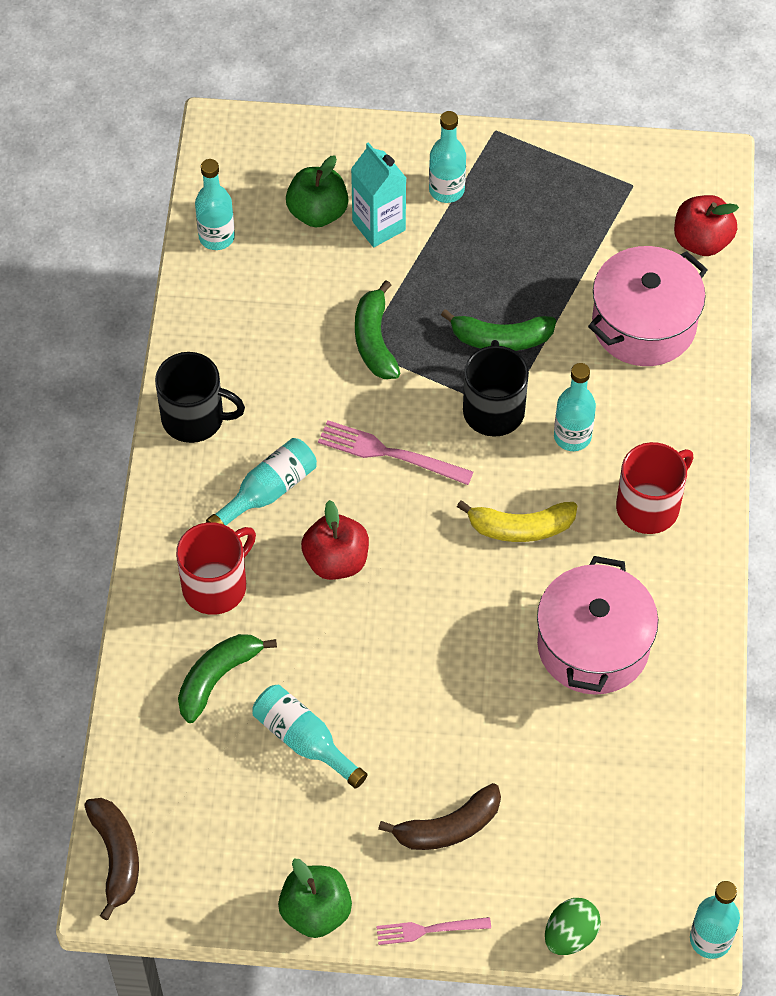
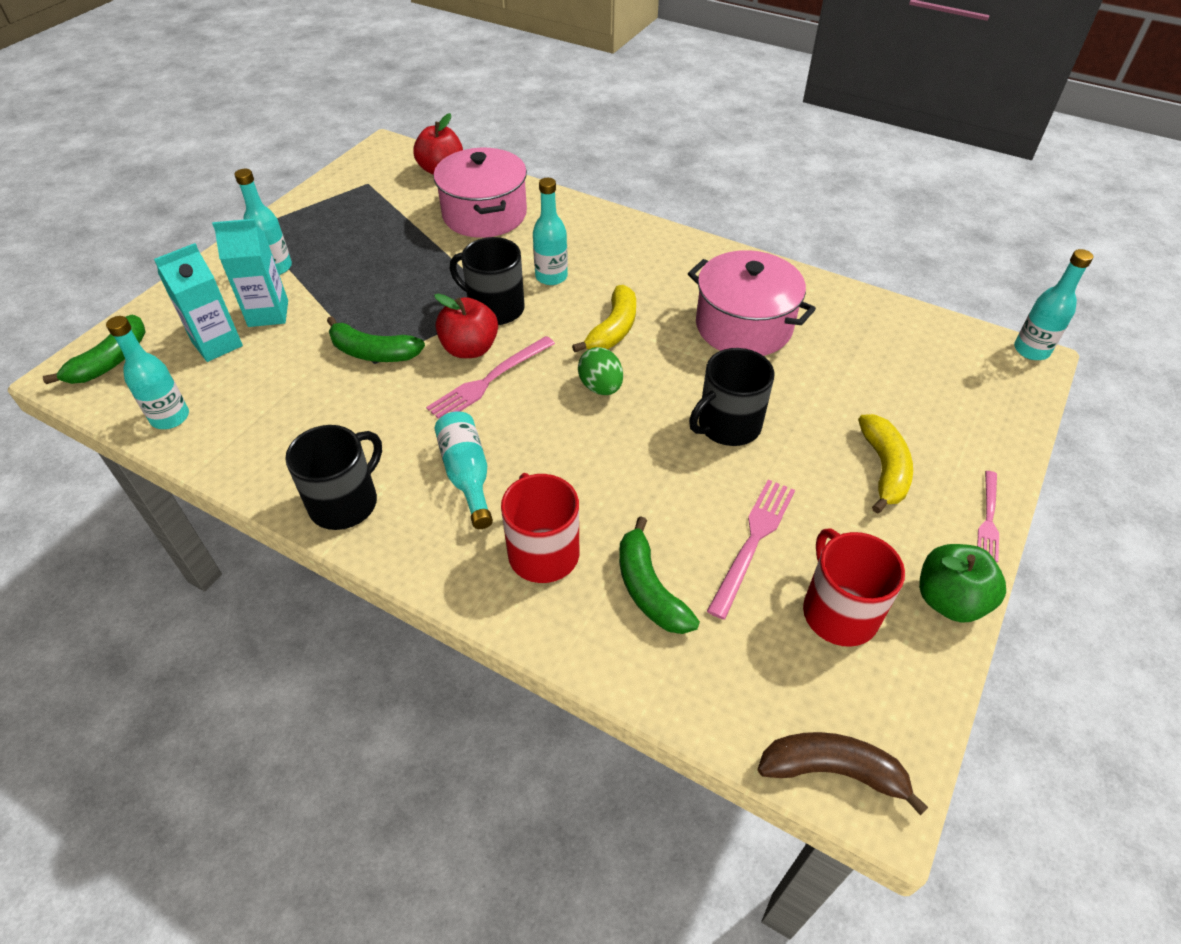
camera: 65 degrees left, 10 degrees down
turquoise bottle [252,685,367,789] -> pink fork [707,480,795,620]
green apple [286,155,349,228] -> turquoise carton [154,243,243,362]
red apple [301,500,369,580] -> red apple moved to [434,293,498,358]
brown banana [378,783,501,850] -> yellow banana [858,414,913,514]
green banana [441,309,556,351] -> green banana moved to [43,315,146,384]
green egg [545,898,601,955] -> green egg moved to [578,347,623,395]
red mug [616,442,694,534] -> red mug moved to [803,528,905,647]
none -> black mug [689,348,774,446]

